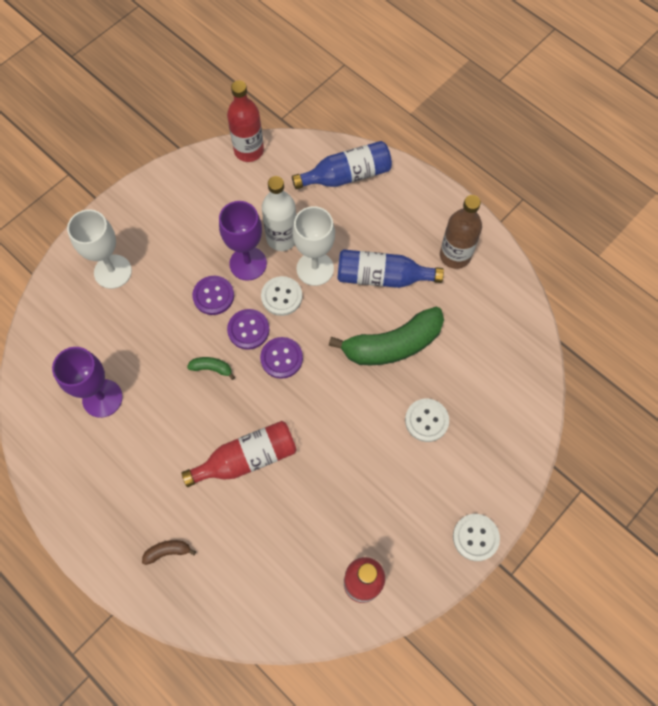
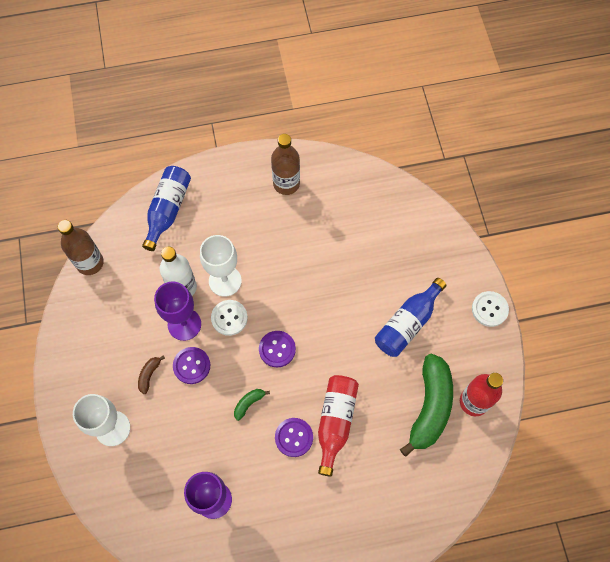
camera: 55 degrees left, 0 degrees up
brown banana [142,540,196,565] -> brown banana moved to [138,355,165,394]
red bottle [227,80,264,162] -> brown bottle [58,220,104,275]
purple button [227,309,270,350] -> purple button moved to [275,418,313,457]
green banana [329,307,444,365] -> green banana moved to [400,354,453,457]
blue bottle [338,249,444,288] -> blue bottle moved to [375,278,447,357]
white button [405,399,449,442] -> none

